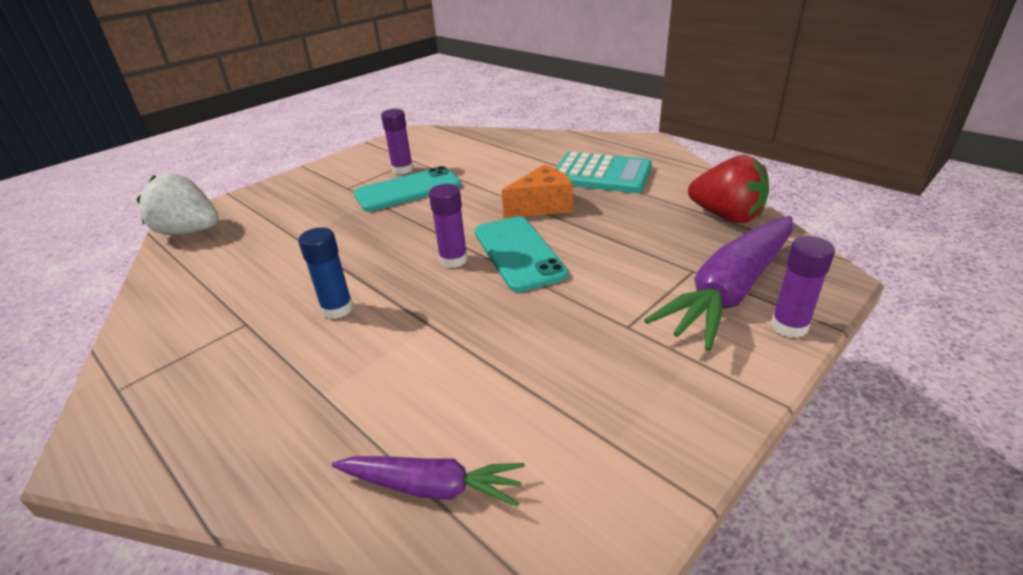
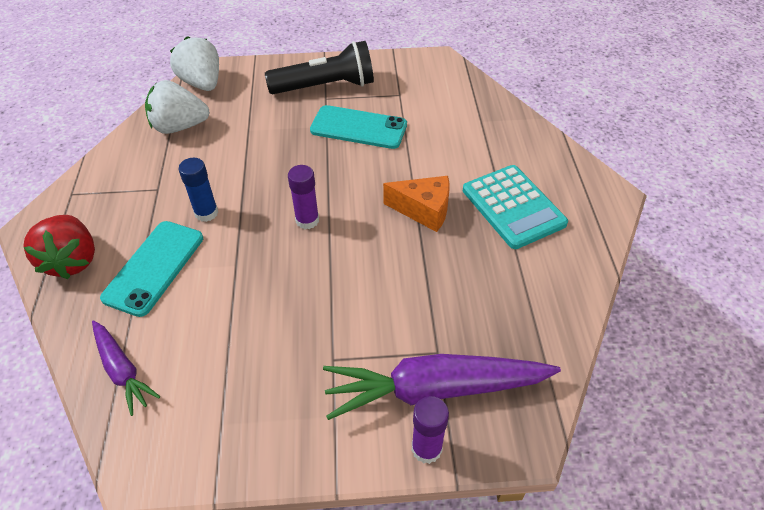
camera: 40 degrees right, 15 degrees up
purple glue stick [381,109,413,174] -> none
turquoise phone [475,216,568,292] -> turquoise phone moved to [100,221,203,317]
red strawberry [688,155,769,223] -> red strawberry moved to [23,215,95,279]
none -> white strawberry [145,80,210,134]
none -> black flashlight [265,41,374,94]

